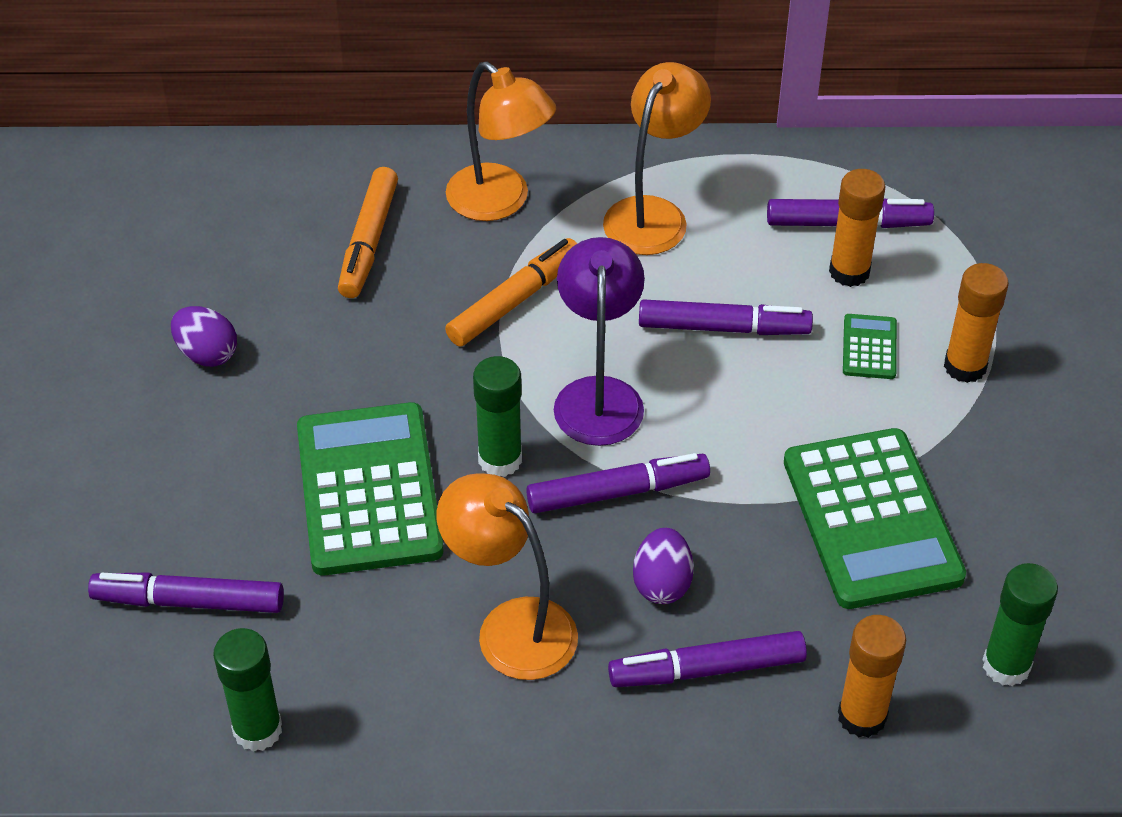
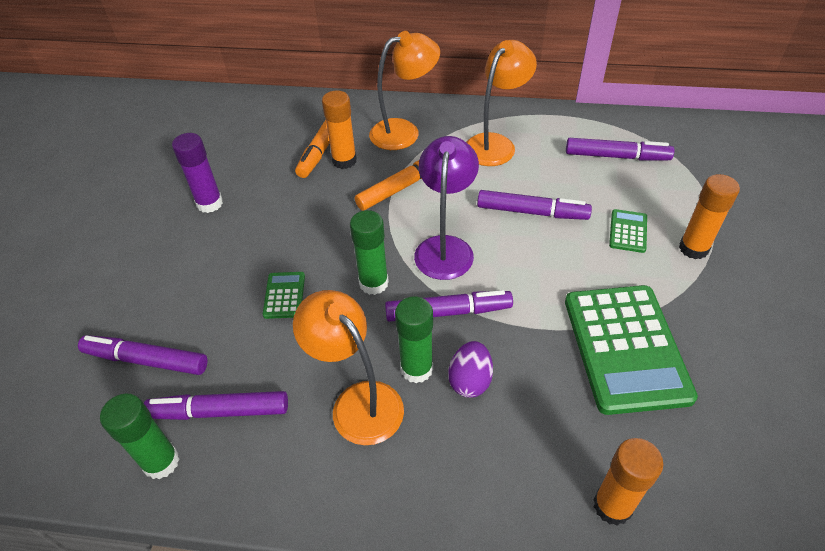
camera: 10 degrees right, 0 degrees up
purple egg [171,306,237,367] -> purple glue stick [172,133,223,213]
green calculator [297,402,443,575] -> green calculator [263,272,305,319], size x0.43
orange lamp [446,62,556,221] -> orange lamp turned 75 degrees counterclockwise [369,31,440,150]
purple marker [608,631,807,687] -> purple marker moved to [144,391,288,420]
orange glue stick [829,169,886,287] -> orange glue stick moved to [322,90,357,169]
green glue stick [983,563,1058,686] -> green glue stick moved to [395,297,433,383]

